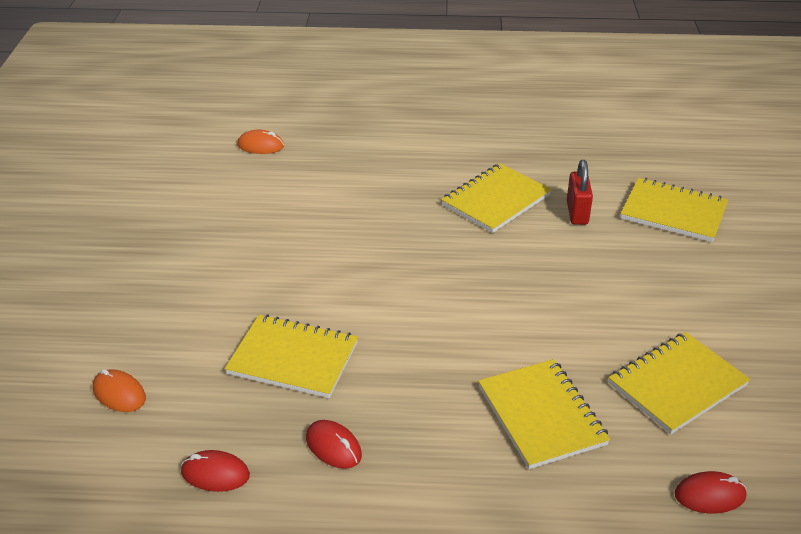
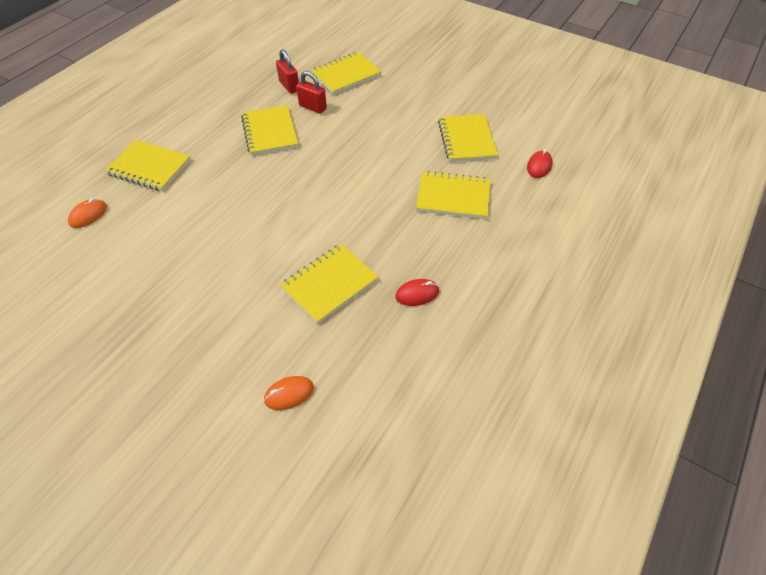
camera: 60 degrees left, 15 degrees up
red mouse [181,450,250,492] -> none
none -> yellow notebook [104,140,191,191]
none -> red padlock [276,49,299,94]

